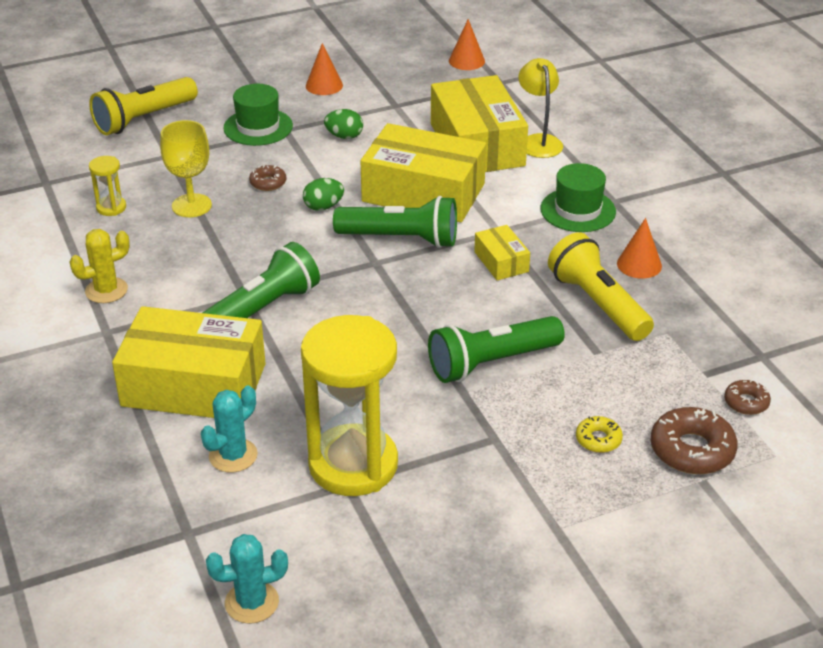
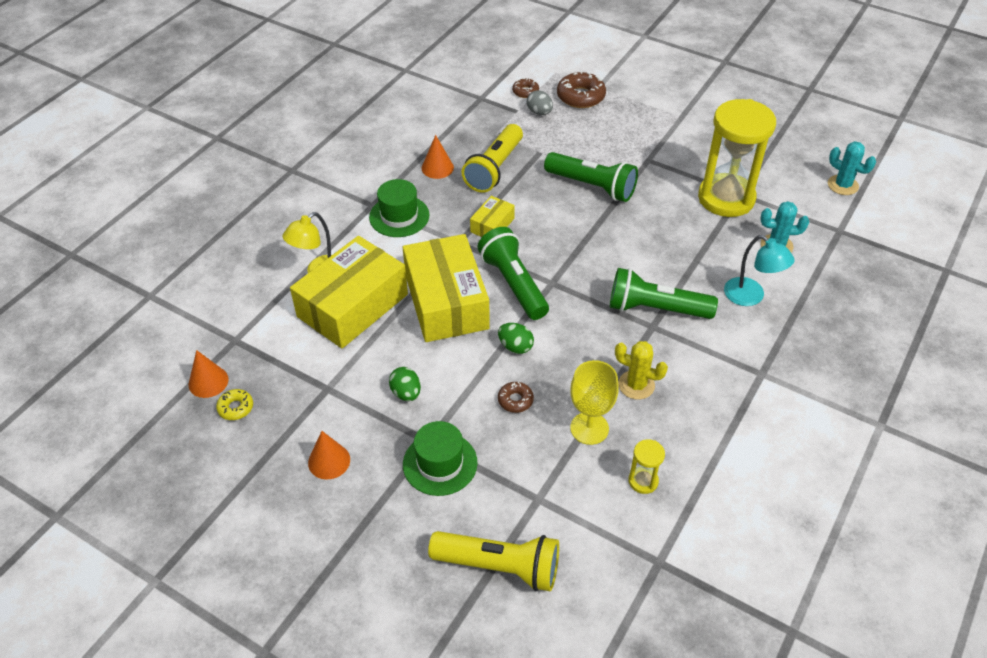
camera: 125 degrees left, 10 degrees up
yellow cactus [69,229,130,303] -> yellow cactus moved to [615,341,668,399]
yellow box [112,306,266,418] -> turquoise lamp [724,235,795,306]
yellow donut [576,416,623,453] -> yellow donut moved to [216,389,253,420]
none -> grey egg [527,90,553,115]

